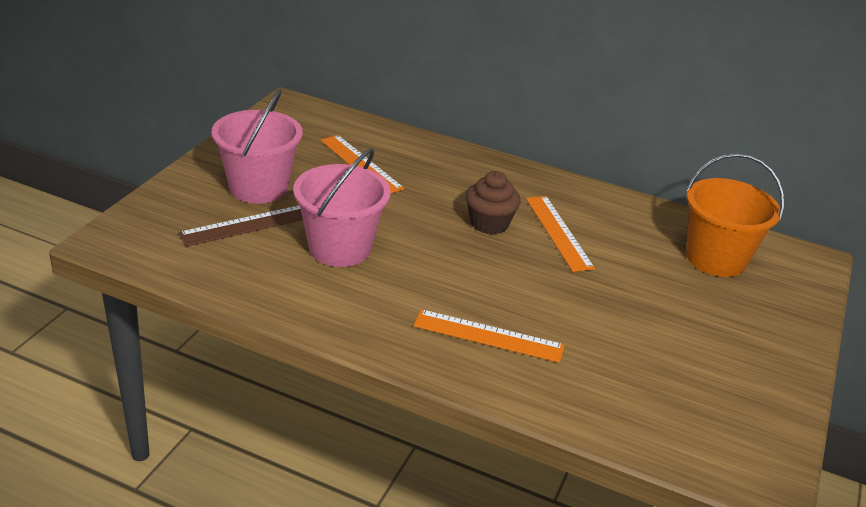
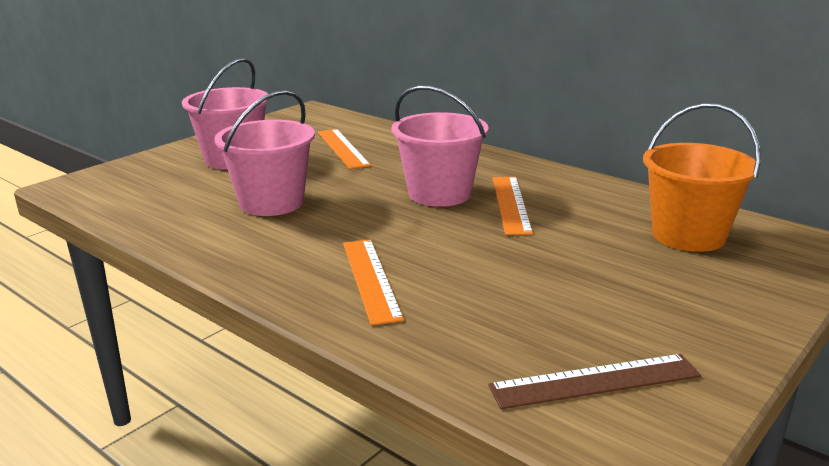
camera: 20 degrees right, 10 degrees down
brown ruler [178,205,303,247] -> brown ruler moved to [488,354,701,409]
orange ruler [414,309,564,363] -> orange ruler turned 45 degrees clockwise [343,239,404,325]
brown cupcake [466,171,521,235] -> pink bucket [392,86,489,207]

